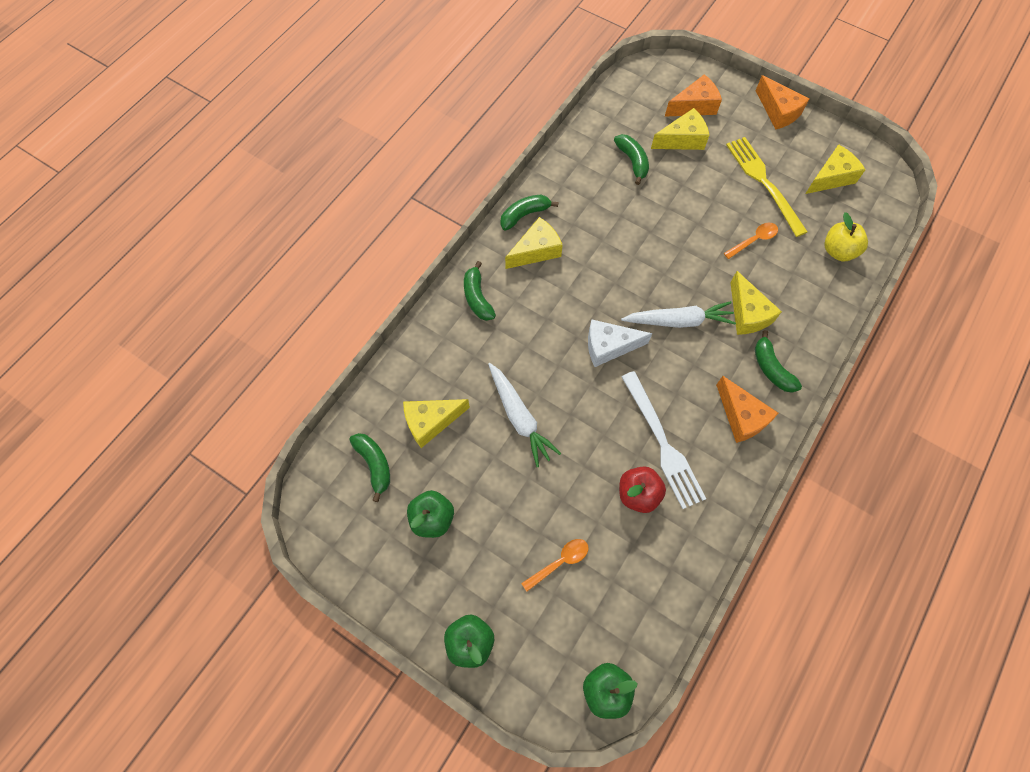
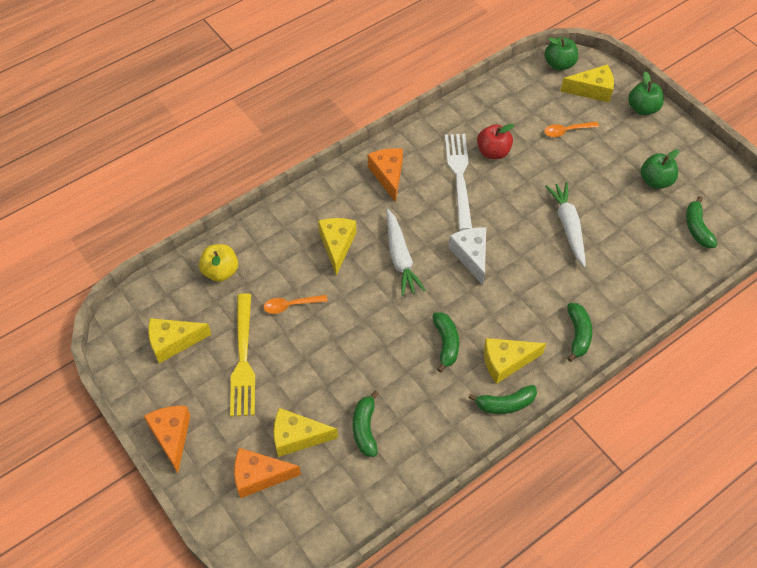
camera: 160 degrees left, 10 degrees down
yellow cheese [403,399,470,448] -> yellow cheese moved to [561,65,614,102]
white cheese [588,319,652,367] -> white cheese turned 120 degrees counterclockwise [449,227,486,285]
white carrot [621,301,736,328] -> white carrot turned 120 degrees counterclockwise [387,209,426,296]
green banana [755,330,802,393] -> green banana moved to [432,312,459,373]

